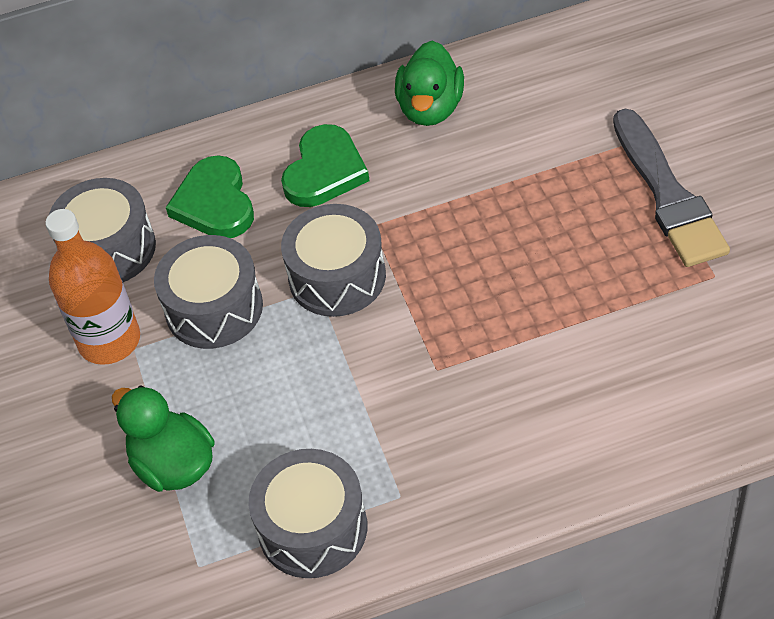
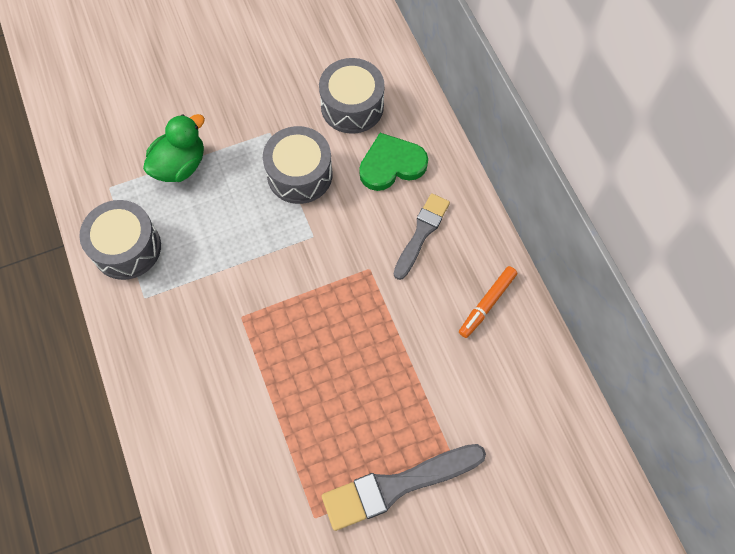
camera: 80 degrees right, 15 degrees up
orange bottle [45,209,140,365] -> none
green heart [281,124,370,207] -> grey brush [393,193,450,280]
grey drum [281,204,386,317] -> none
green duck [395,41,464,126] -> orange marker [459,266,517,338]

